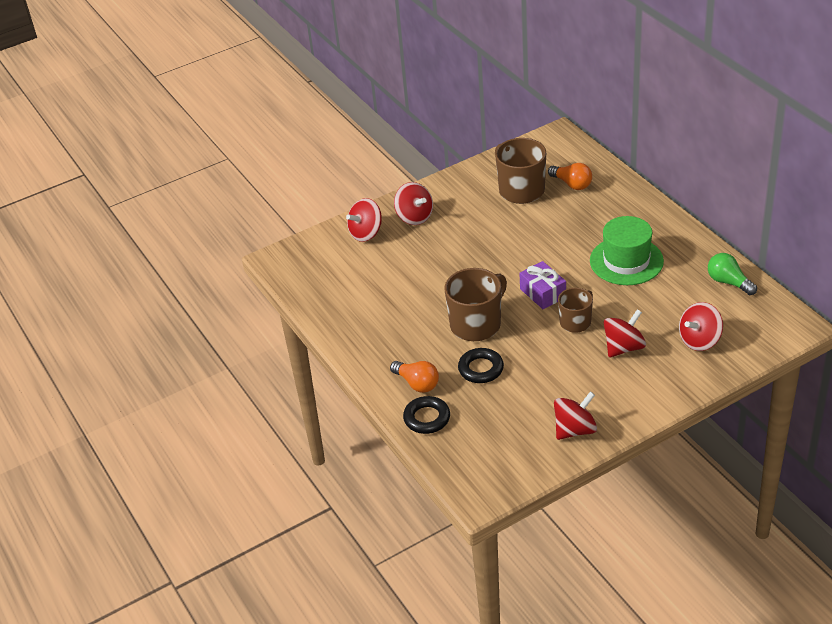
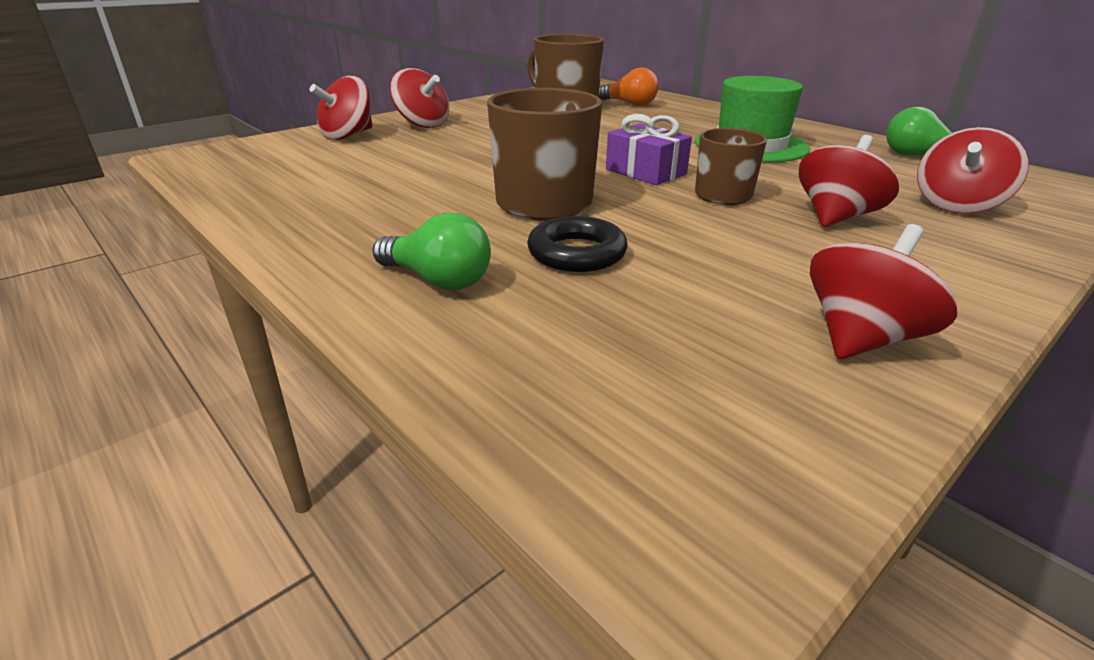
camera: 15 degrees left, 10 degrees down
orange light bulb [390,361,439,393] -> green light bulb [373,213,491,290]
black ring [403,396,450,434] -> none

